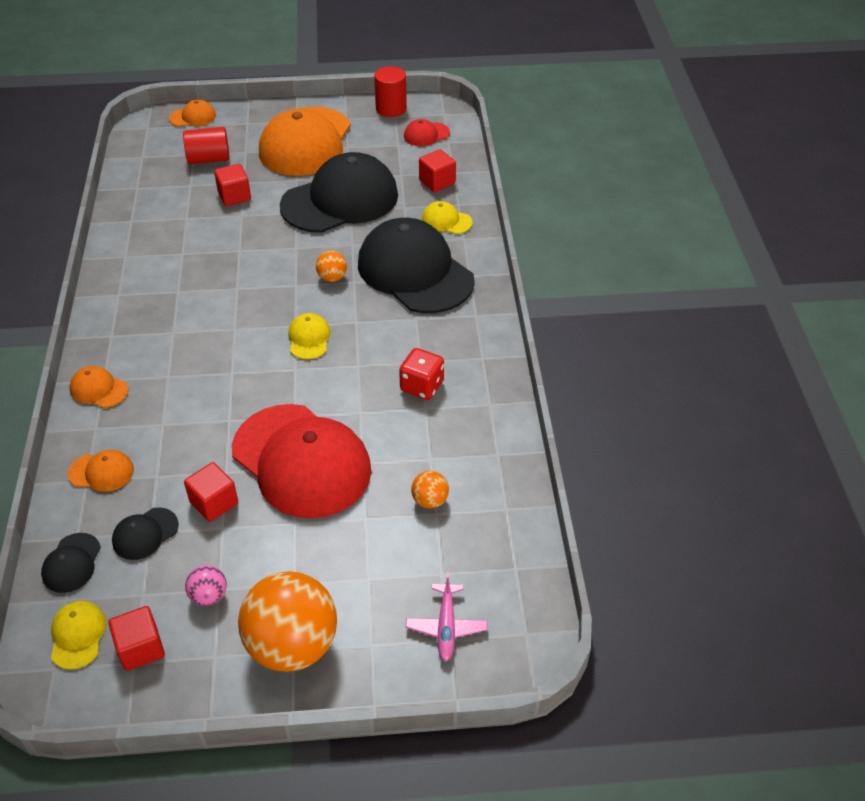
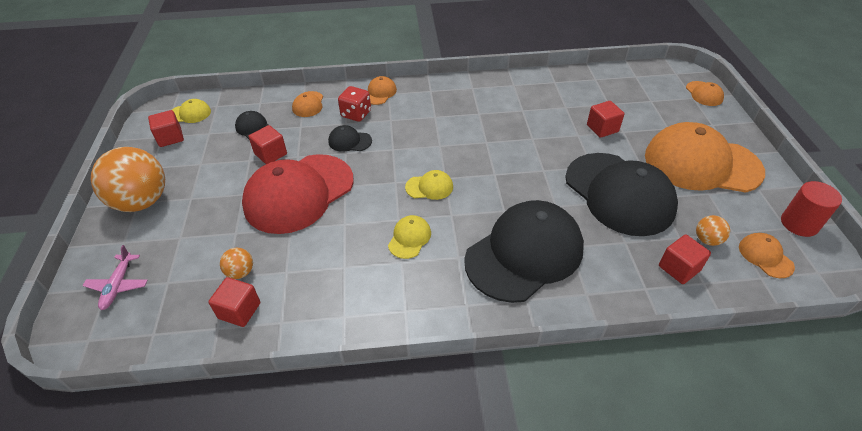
camera: 90 degrees right, 0 degrees up
black cap [41,533,101,593] -> black cap moved to [328,125,372,152]
red cylinder [183,127,230,164] -> none
pink ball [185,565,227,606] -> none
orange ball [316,251,347,282] -> orange ball moved to [696,215,730,246]
red dice [399,348,444,400] -> red dice moved to [338,86,371,122]
red cap [404,119,450,146] -> orange cap [739,233,795,278]
pink plane [406,573,487,662] -> pink plane turned 90 degrees counterclockwise [83,245,148,310]
yellow cap [422,201,472,234] -> yellow cap moved to [388,215,431,259]
none -> red cube [208,277,260,327]

